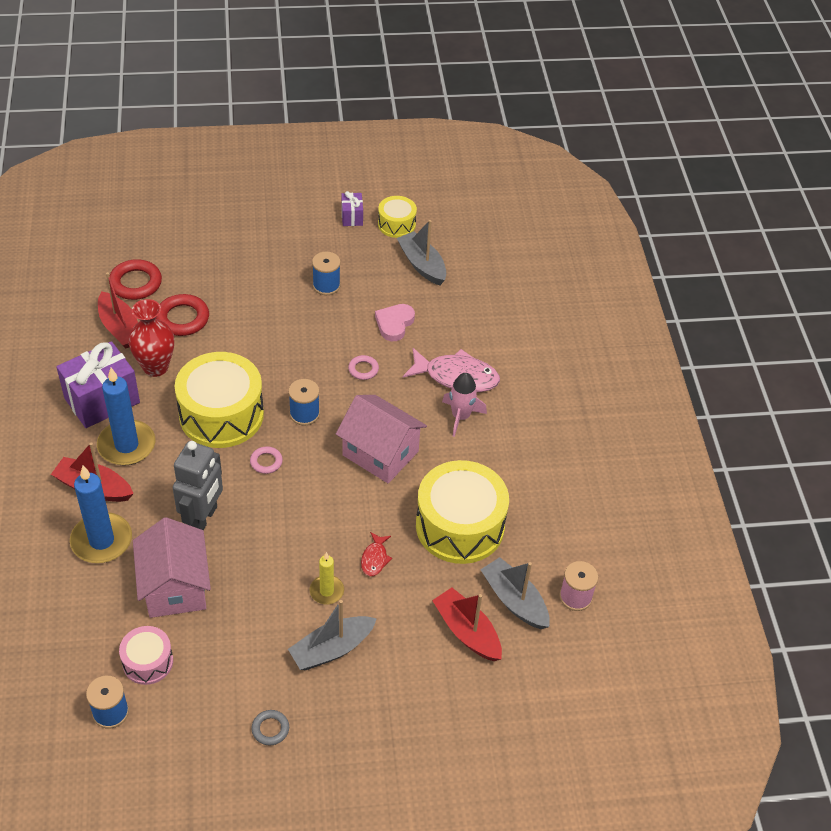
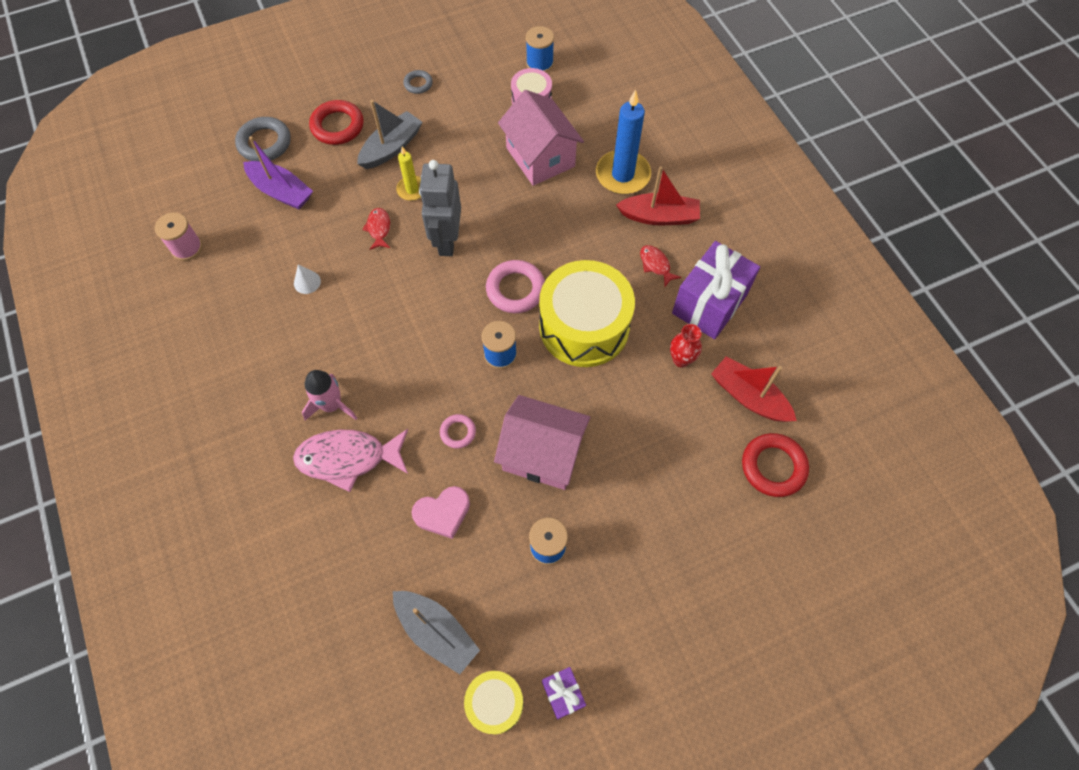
camera: 165 degrees right, 15 degrees up
blue candle [97,368,155,466] -> red fish [640,245,682,287]
red vase [128,299,174,377] -> red vase [670,324,702,367], size x0.61
red ring [156,294,209,336] -> red ring moved to [309,100,364,145]
grey robot [173,441,223,530] -> grey robot moved to [419,160,461,256]
pink ring [250,446,283,474] -> pink ring [486,260,545,313], size x1.79
pink house [336,395,427,483] -> pink house moved to [494,395,590,490]
pink heart [375,304,415,341] -> pink heart turned 60 degrees clockwise [412,486,470,539]
yellow drum [416,460,509,564] -> white cone [294,264,321,294]
red boat [432,588,502,661] -> purple boat [243,136,313,209]
grey boat [481,557,550,629] -> none
none -> grey ring [235,117,291,161]

